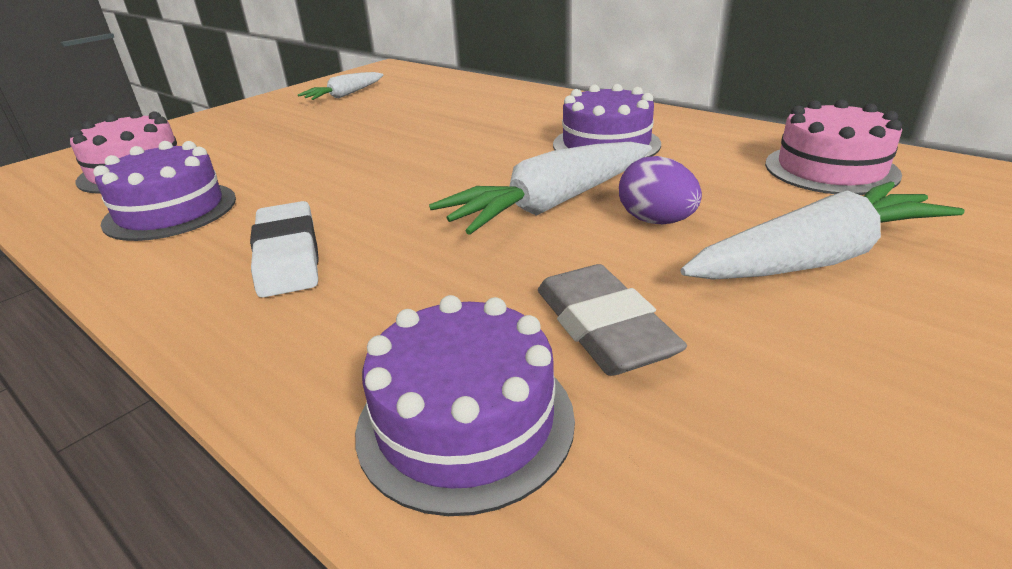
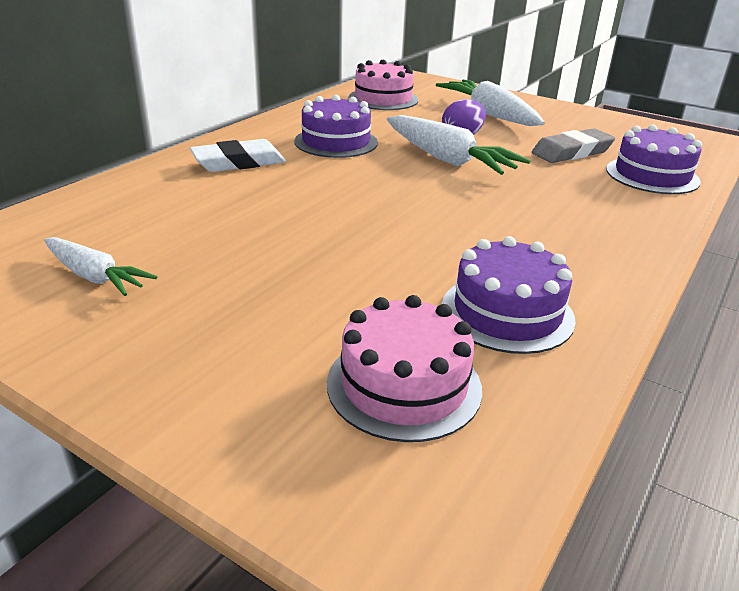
camera: 100 degrees left, 0 degrees up
white eraser [250,201,319,298] -> white eraser moved to [190,139,286,172]

